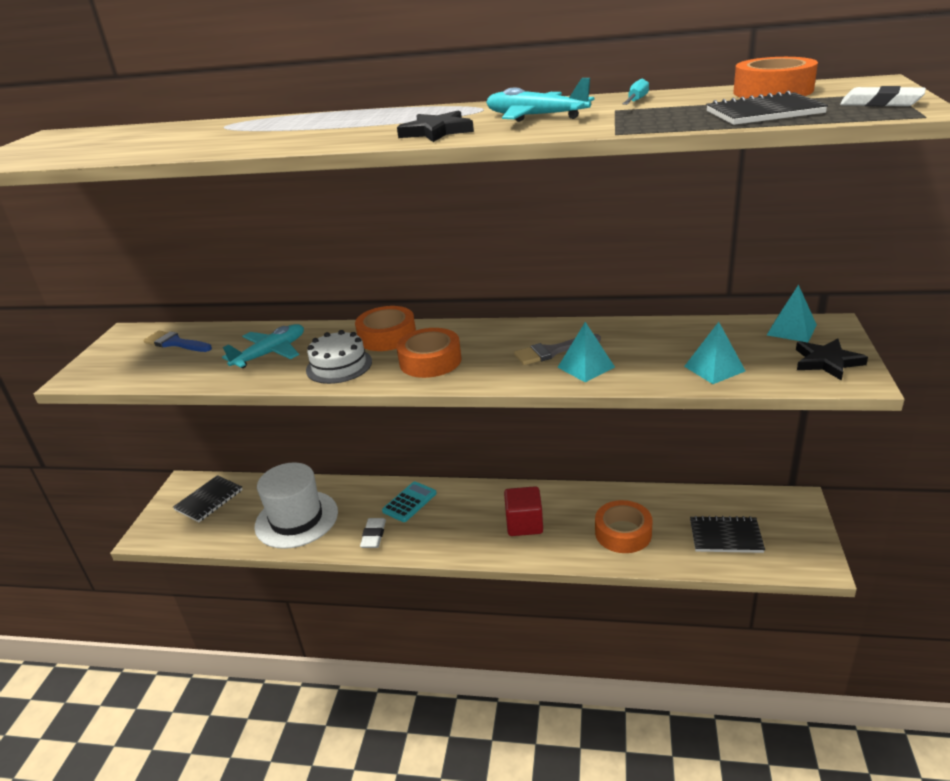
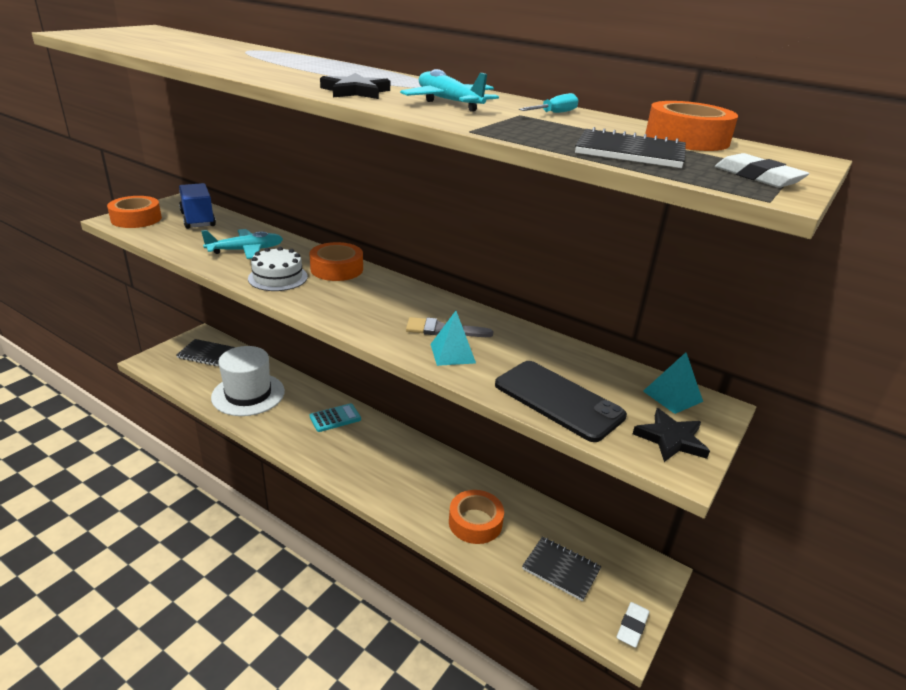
camera: 20 degrees right, 0 degrees up
blue brush [143,331,212,352] -> blue truck [179,183,216,229]
black notebook [173,475,243,522] -> black notebook turned 45 degrees clockwise [176,339,235,366]
white eraser [360,518,386,548] -> white eraser moved to [616,602,650,648]
orange tape [397,328,462,378] -> orange tape moved to [107,196,162,228]
red cube [504,486,543,536] -> none
turquoise pyramid [684,322,745,384] -> black phone [495,361,627,442]

